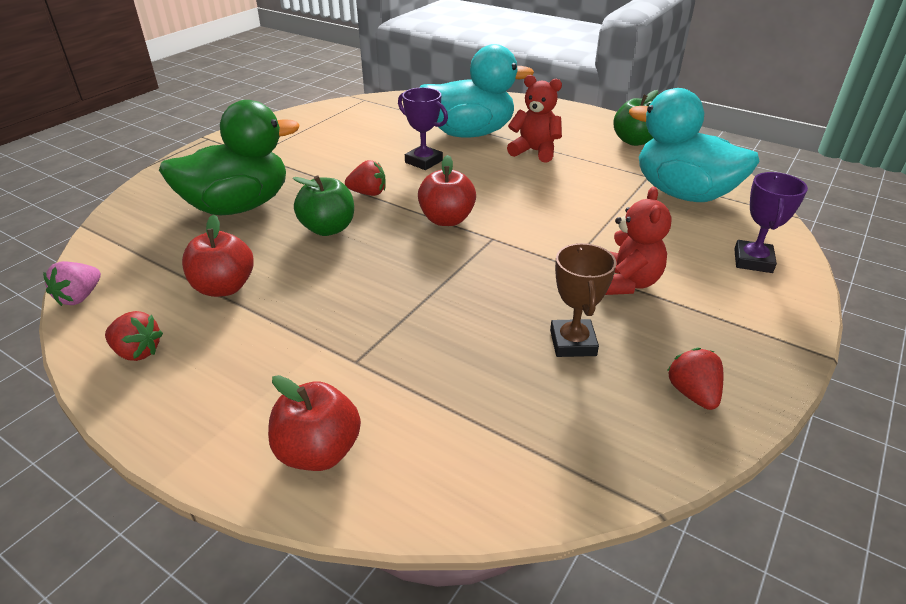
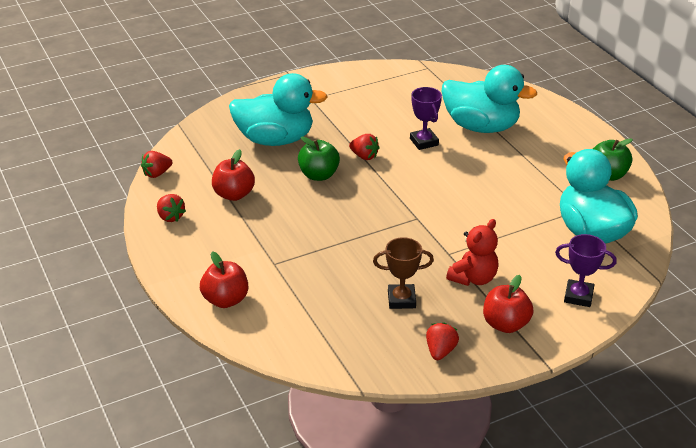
camera: 30 degrees right, 0 degrees up
pink strawberry [43,261,101,306] -> red strawberry [141,151,173,178]
green duck [159,100,299,215] -> turquoise duck [229,73,328,146]
red apple [418,155,476,226] -> red apple moved to [483,275,534,333]
red teddy bear [507,75,562,163] -> none
brown trophy [550,243,617,357] -> brown trophy turned 60 degrees clockwise [373,237,434,309]
purple trophy [734,172,808,273] -> purple trophy turned 60 degrees clockwise [555,234,617,307]

